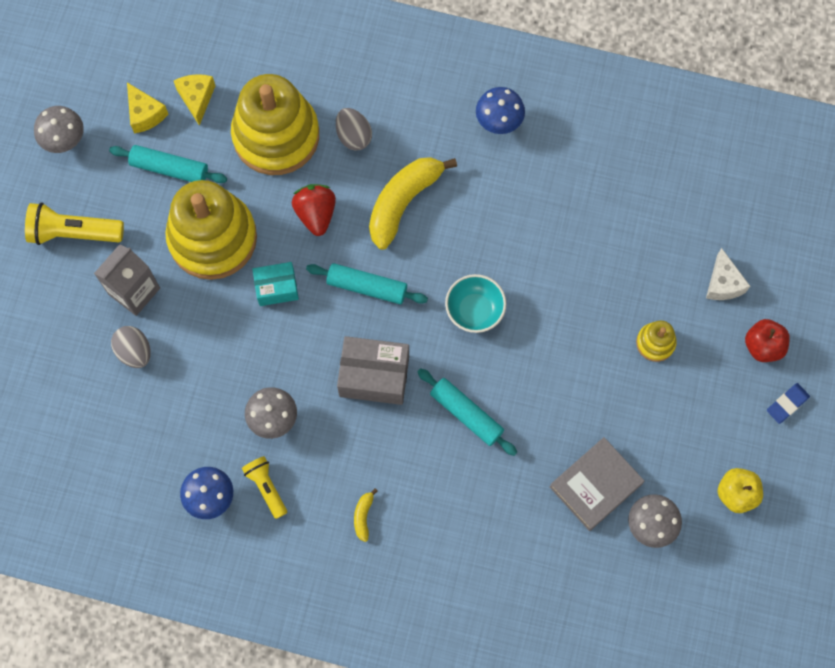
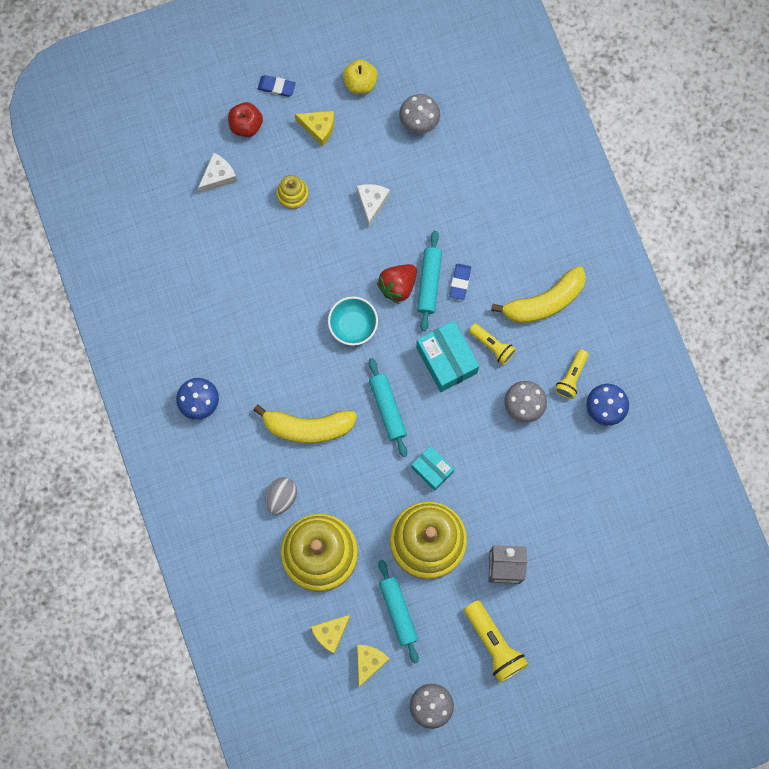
camera: 125 degrees left, 5 degrees up
grey egg [111,326,150,368] -> none
red strawberry [292,184,336,236] -> red strawberry moved to [377,264,417,304]
grey box [337,336,409,405] -> turquoise box [416,321,479,392]
yellow banana [354,488,378,542] -> yellow banana [491,266,586,323], size x2.36
grey book [549,437,644,531] -> none
none -> yellow cheese [295,111,334,146]
none -> white cheese [357,184,390,227]
none -> blue eraser [449,264,471,300]
none -> yellow flashlight [469,324,516,365]

